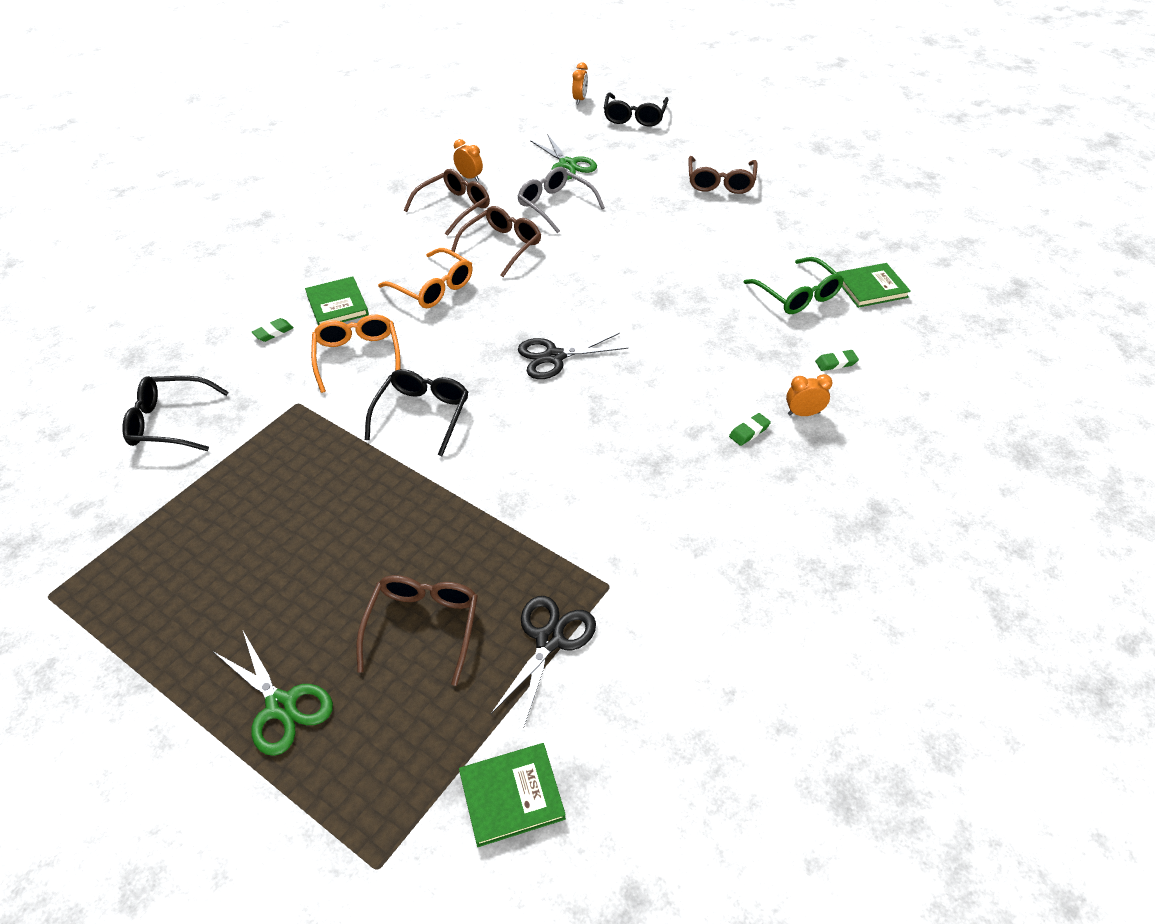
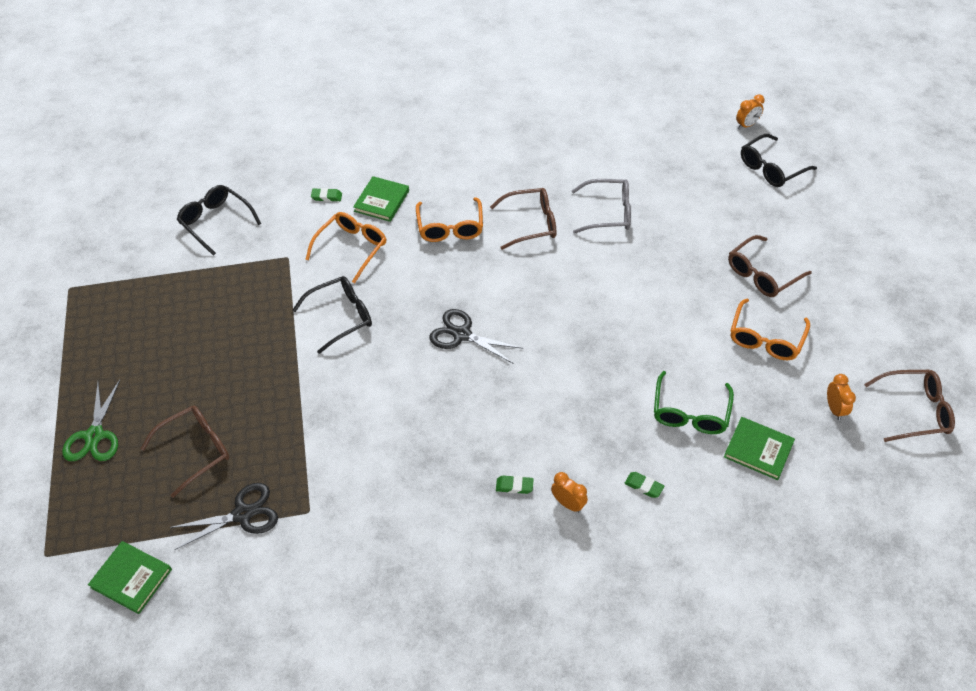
camera: 45 degrees right, 5 degrees up
brown glasses [404,169,490,236] -> brown glasses moved to [864,370,955,442]
orange clock [453,139,483,182] -> orange clock moved to [827,374,856,420]
grey glasses [517,167,605,234] -> grey glasses turned 90 degrees clockwise [572,179,631,234]
green scissors [530,134,597,180] -> none
none -> orange glasses [730,299,810,360]

